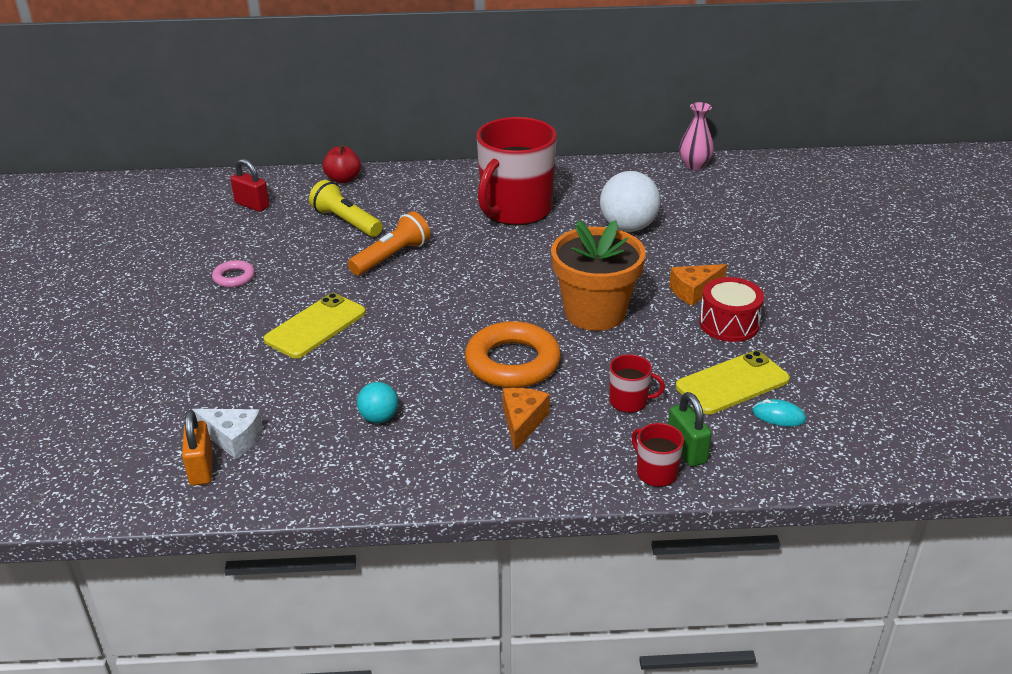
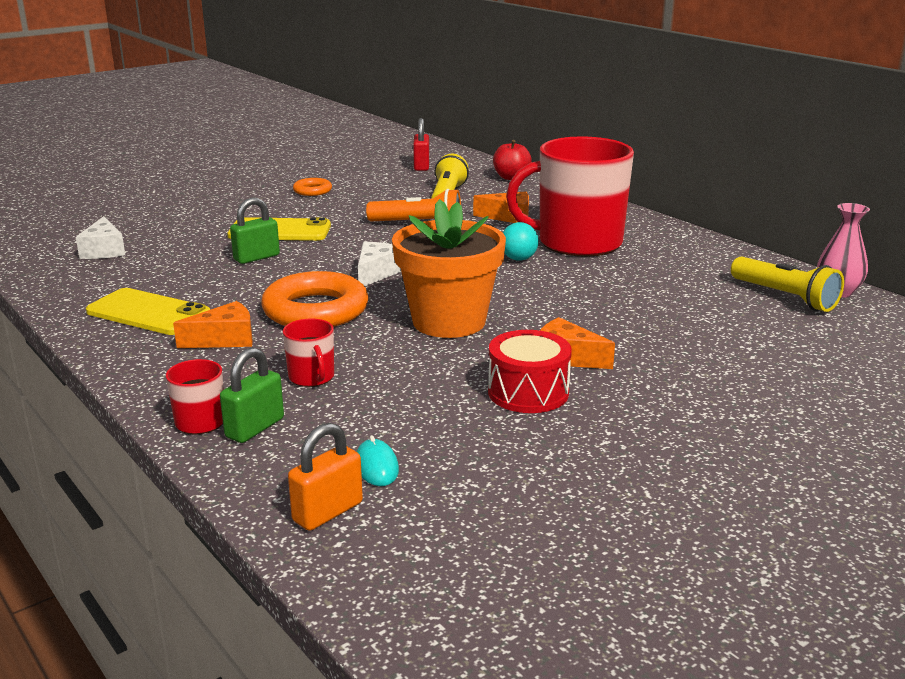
camera: 55 degrees right, 10 degrees down
orange padlock [182,410,213,486] -> orange padlock moved to [288,423,363,531]
pink ring [212,260,255,288] -> orange ring [293,178,332,196]
turquoise ball [357,382,398,423] -> turquoise ball moved to [503,222,539,261]
white ball [600,171,660,232] -> none
yellow phone [676,351,790,414] -> yellow phone moved to [86,288,210,335]
none -> green padlock [230,198,280,264]
none -> white cheese [358,242,401,286]
none -> orange cheese [473,191,529,223]
none -> yellow flashlight [731,256,844,312]

